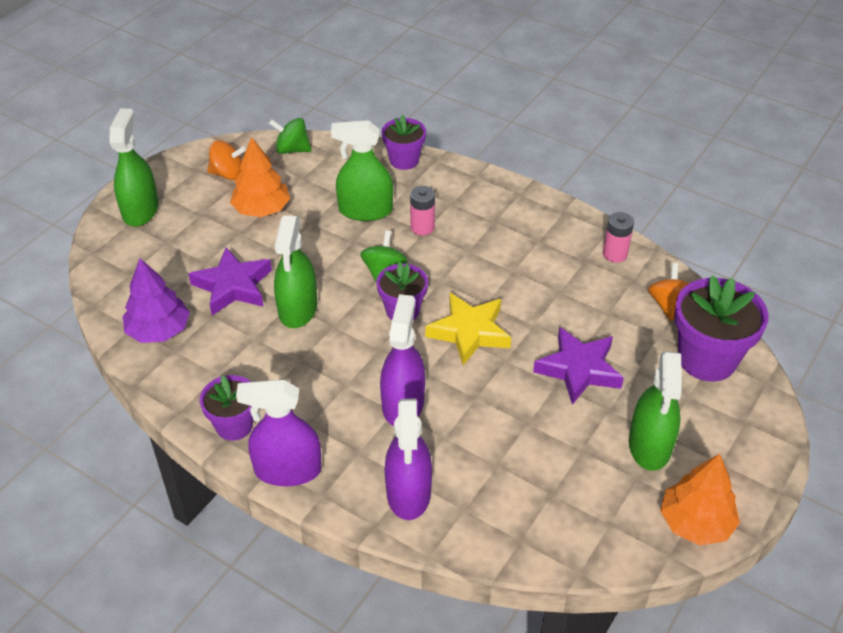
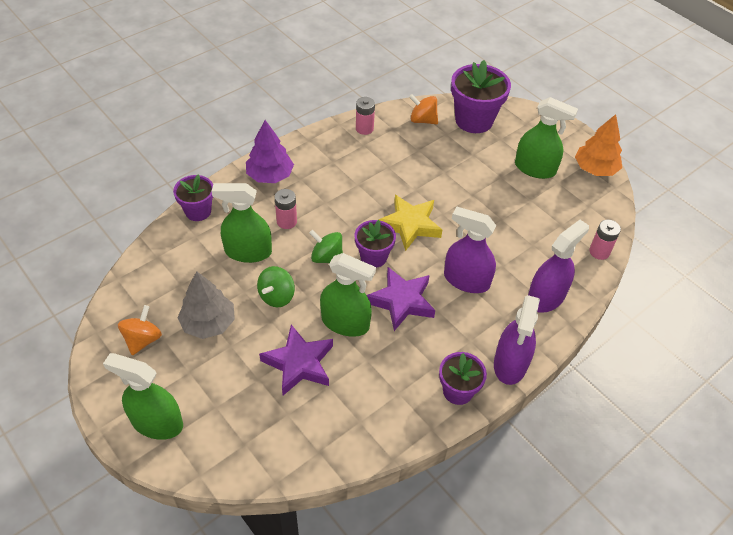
camera: 75 degrees left, 5 degrees up
purple tree [123,258,190,343] -> purple tree moved to [246,120,294,183]
orange tree [230,137,290,217] -> grey tree [178,271,235,339]
green spinning top [269,118,312,154] -> green spinning top moved to [257,266,295,307]
green spray bottle [331,120,393,221] -> green spray bottle turned 75 degrees clockwise [212,183,272,263]
purple spray bottle [385,399,432,520] -> purple spray bottle turned 60 degrees counterclockwise [528,220,589,313]
purple star [533,327,624,405] -> purple star moved to [367,267,435,331]
none -> pink battery [589,220,621,260]

